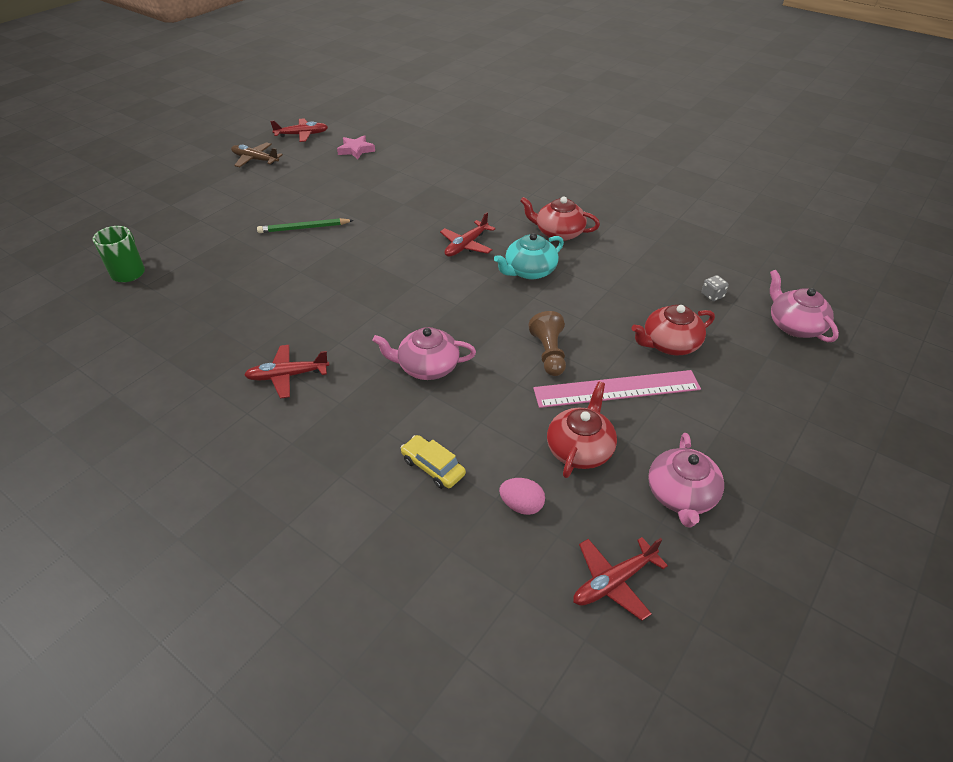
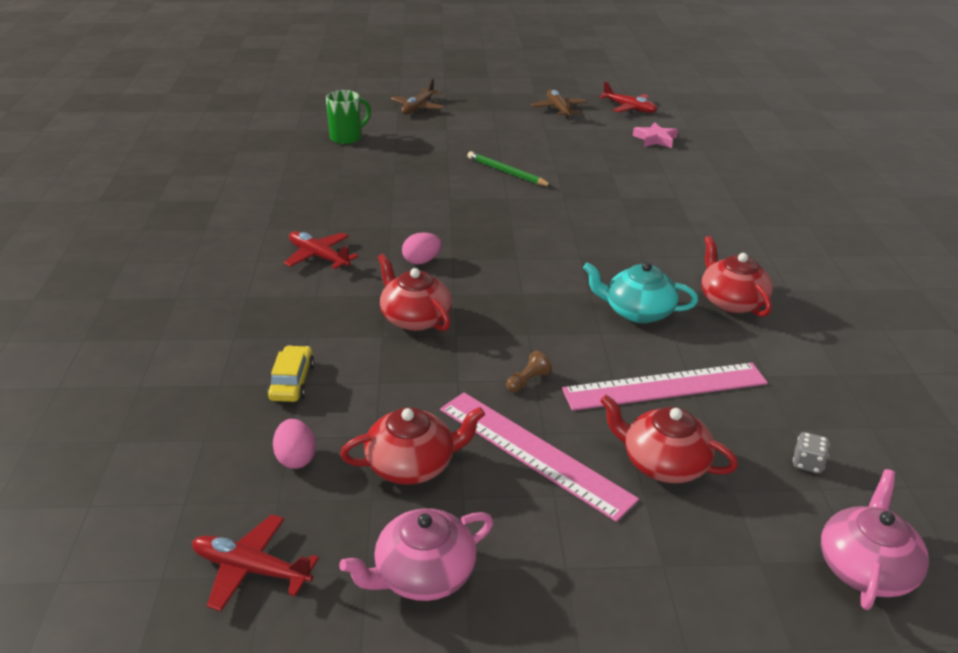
camera: 50 degrees right, 10 degrees down
pink teapot [372,327,476,380] -> red teapot [378,253,452,331]
red plane [440,212,495,257] -> none
brown pawn [529,311,566,376] -> brown pawn [506,351,552,392], size x0.58
none -> brown plane [391,78,445,114]
none -> pink egg [402,232,442,264]
none -> pink ruler [562,363,768,411]

